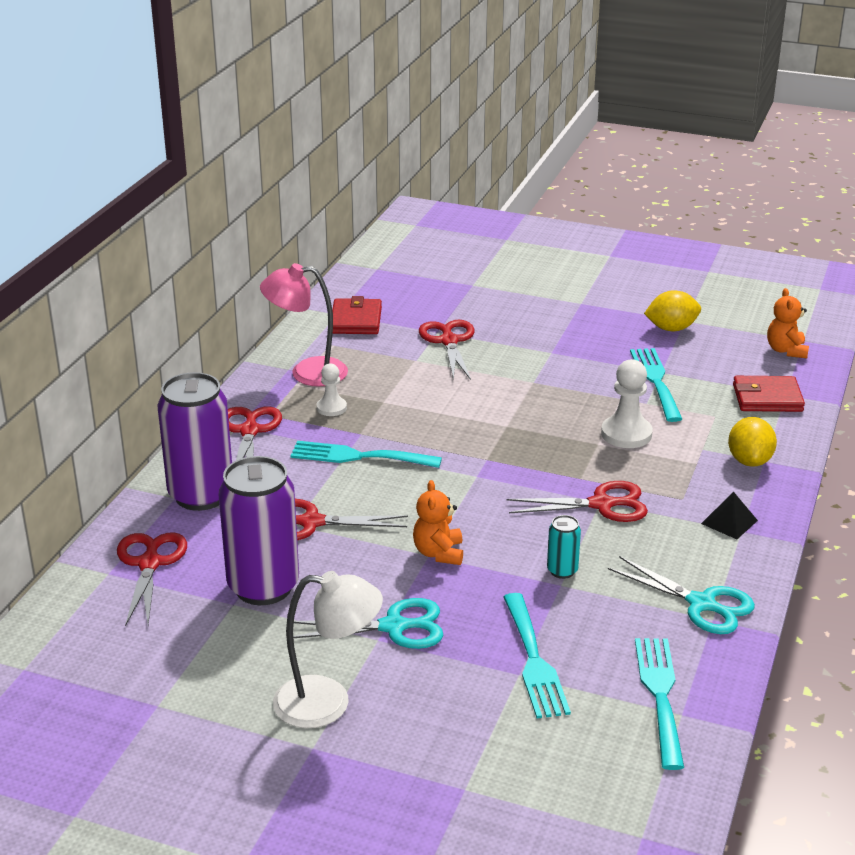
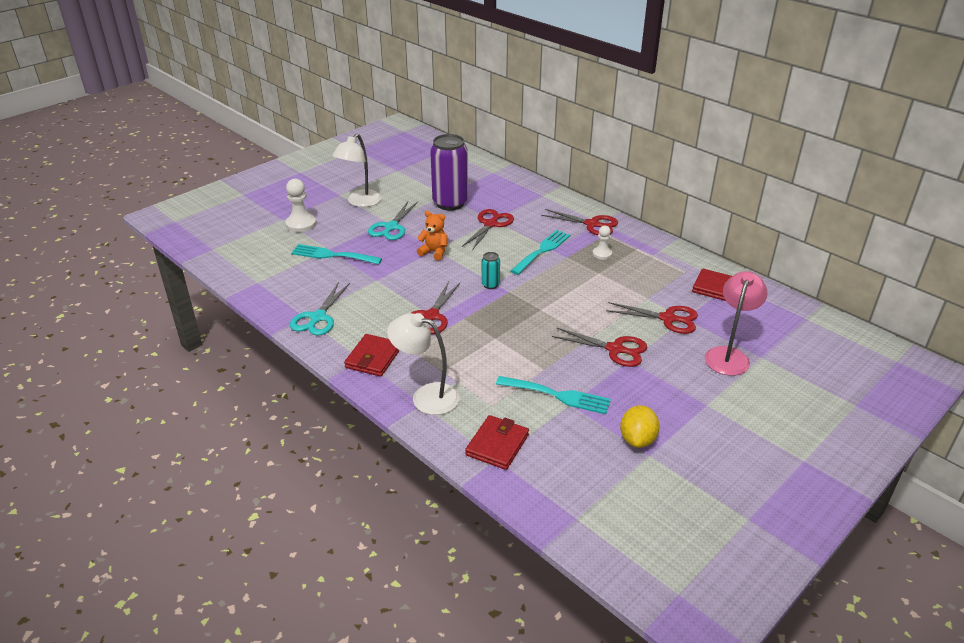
camera: 115 degrees right, 5 degrees up
red scissors [117,532,187,626] -> red scissors moved to [552,327,647,367]
purple can [158,372,232,511] -> none
pink lamp [260,263,348,387] -> pink lamp moved to [705,271,768,376]
turquoise can [547,515,581,579] -> turquoise can moved to [482,252,500,289]
white pawn [601,359,653,448] -> white pawn moved to [285,179,316,233]
turquoise scissors [608,556,755,634] -> turquoise scissors turned 45 degrees counterclockwise [290,282,350,336]
turquoise fork [635,638,684,770] -> none
black pyramid [701,492,758,539] -> red wallet [344,334,400,377]
yellow lemon [728,417,777,467] -> white lamp [387,313,460,415]
orange teddy bear [767,288,809,358] -> none

